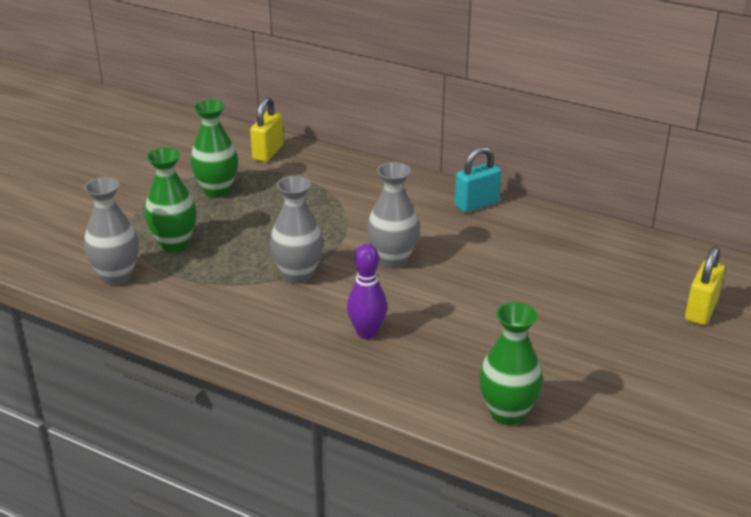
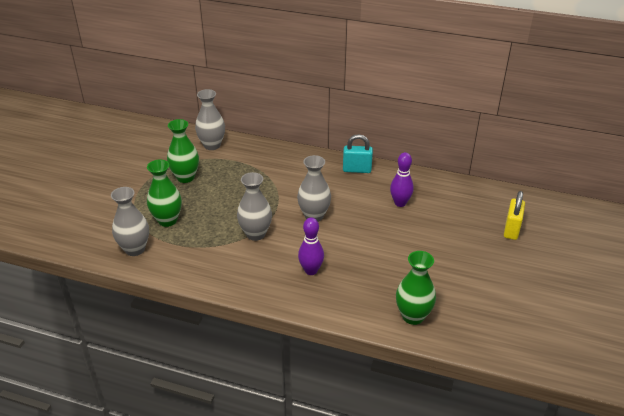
camera: 10 degrees left, 5 degrees up
yellow padlock [250,97,284,162] -> grey vase [195,89,225,150]
turquoise padlock [455,146,501,213] -> turquoise padlock turned 45 degrees clockwise [343,134,373,173]
none -> purple bowling pin [390,152,414,207]

